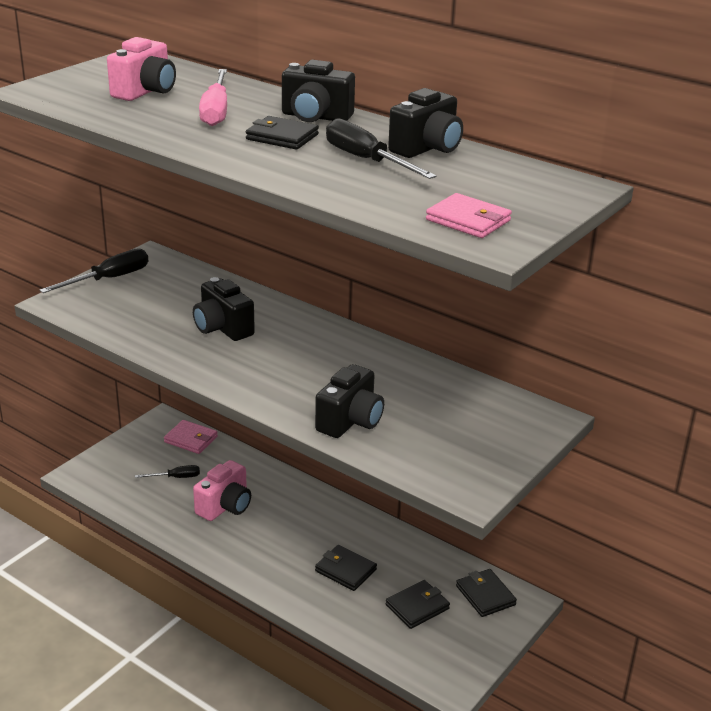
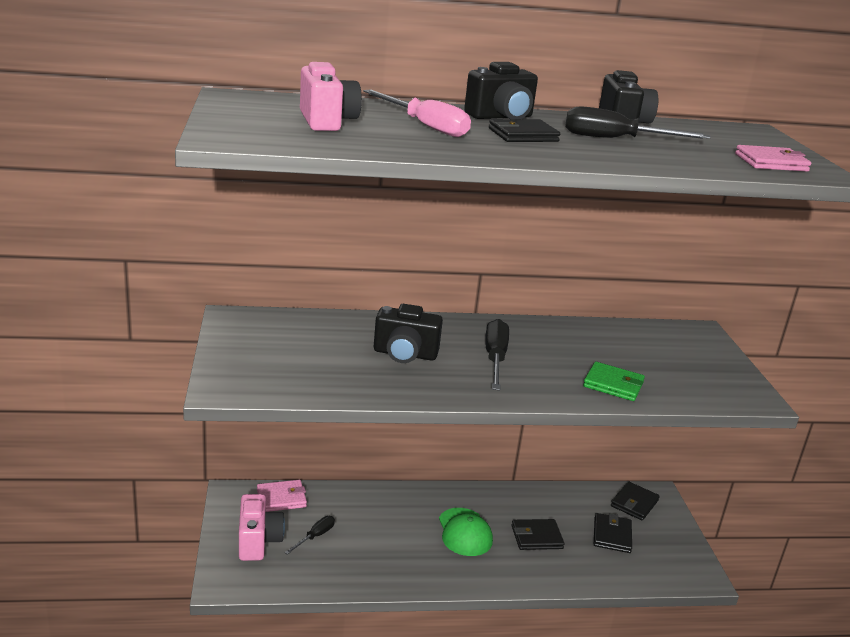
camera: 45 degrees left, 5 degrees down
black screwdriver [40,249,148,293] -> black screwdriver moved to [485,319,509,390]
pink camera [193,460,251,521] -> pink camera moved to [239,494,285,561]
black camera [315,364,384,438] -> green wallet [583,362,645,401]
black wallet [456,569,517,617] -> black wallet turned 75 degrees counterclockwise [611,482,660,521]
none -> green cap [439,508,493,556]

